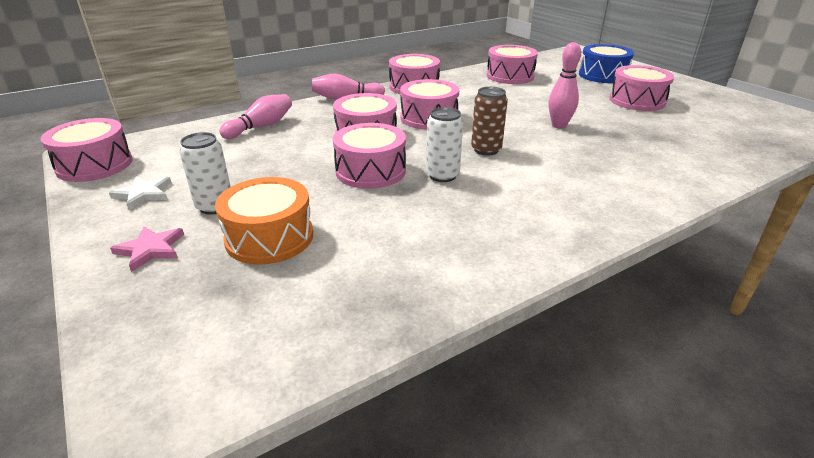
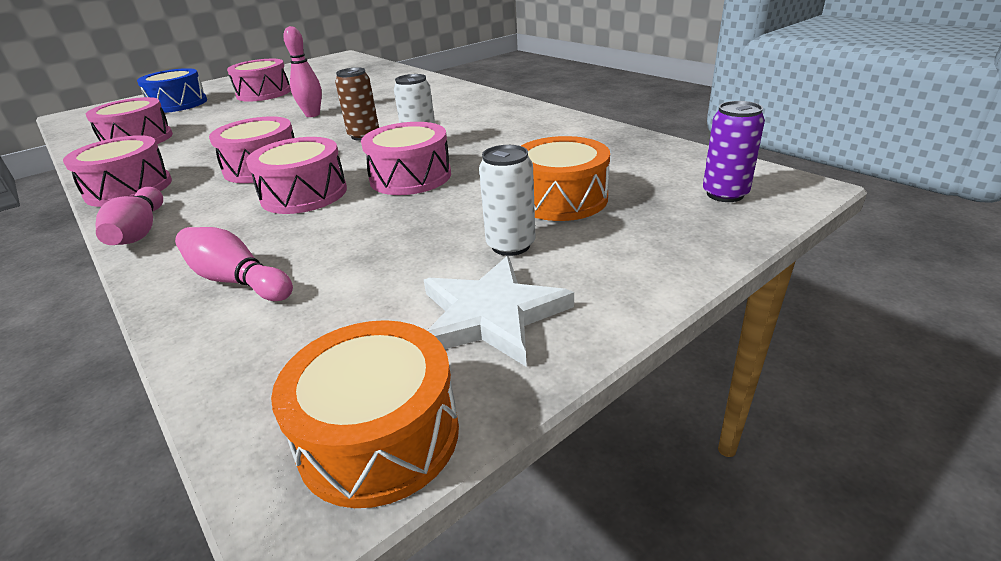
camera: 95 degrees left, 0 degrees up
pink drum [40,118,133,182] -> orange drum [271,320,459,508]
white star [109,176,172,210] -> white star [424,256,574,367], size x1.66
pink star [110,226,184,272] -> none
none -> purple can [703,101,765,202]

